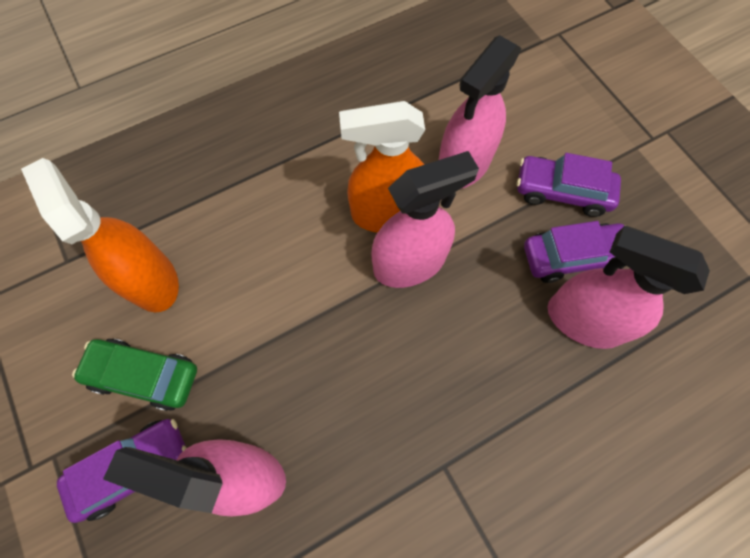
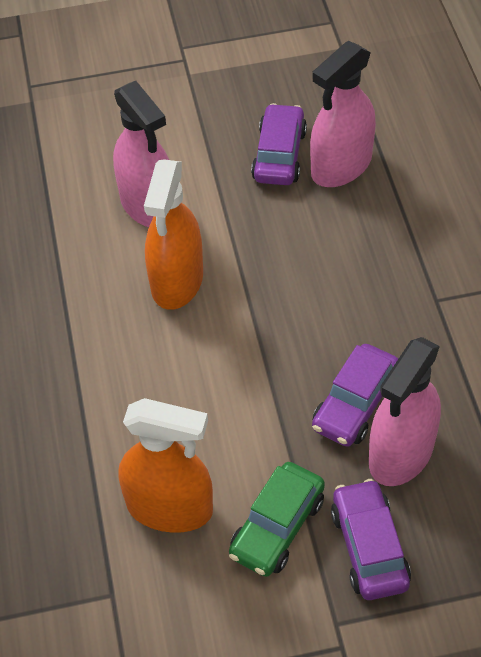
camera: 70 degrees left, 15 degrees down
orange spray bottle [21,158,179,312] -> orange spray bottle turned 150 degrees counterclockwise [118,398,213,533]
pink spray bottle [371,151,479,288] -> none
purple car [517,153,621,217] -> purple car moved to [312,344,398,447]

